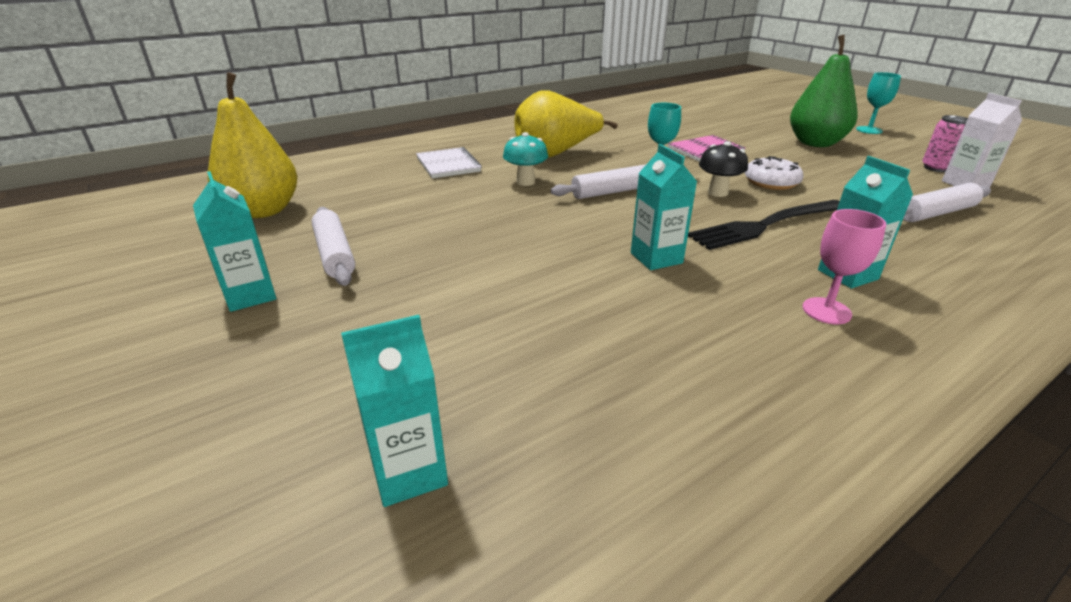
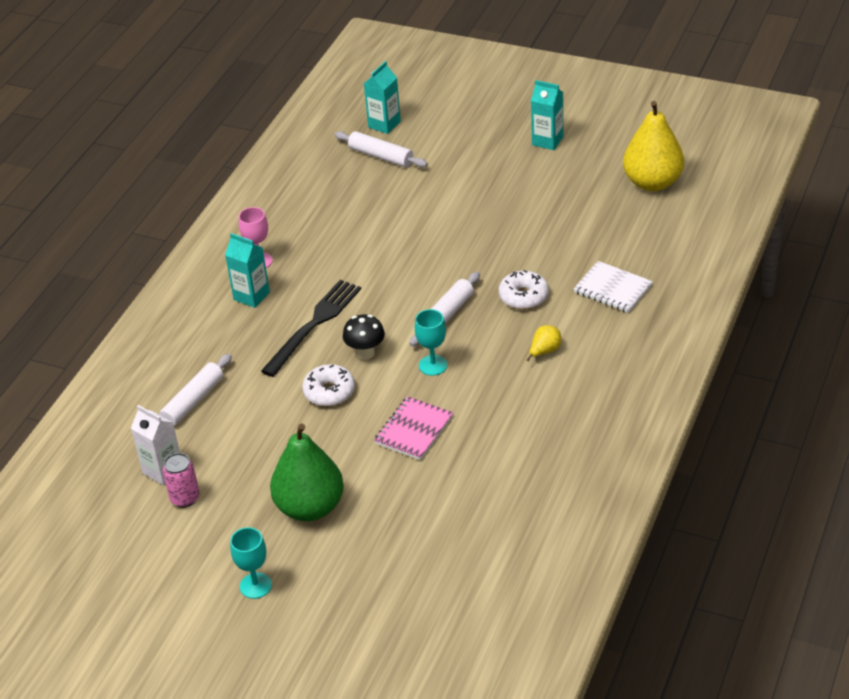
camera: 150 degrees right, 10 degrees up
white rolling pin [312,207,355,286] -> white rolling pin moved to [335,131,428,167]
turquoise mushroom [503,132,548,186] -> white donut [499,270,549,309]
yellow pear [514,91,618,158] -> yellow pear [527,325,561,361], size x0.42
turquoise carton [631,144,697,270] -> none

